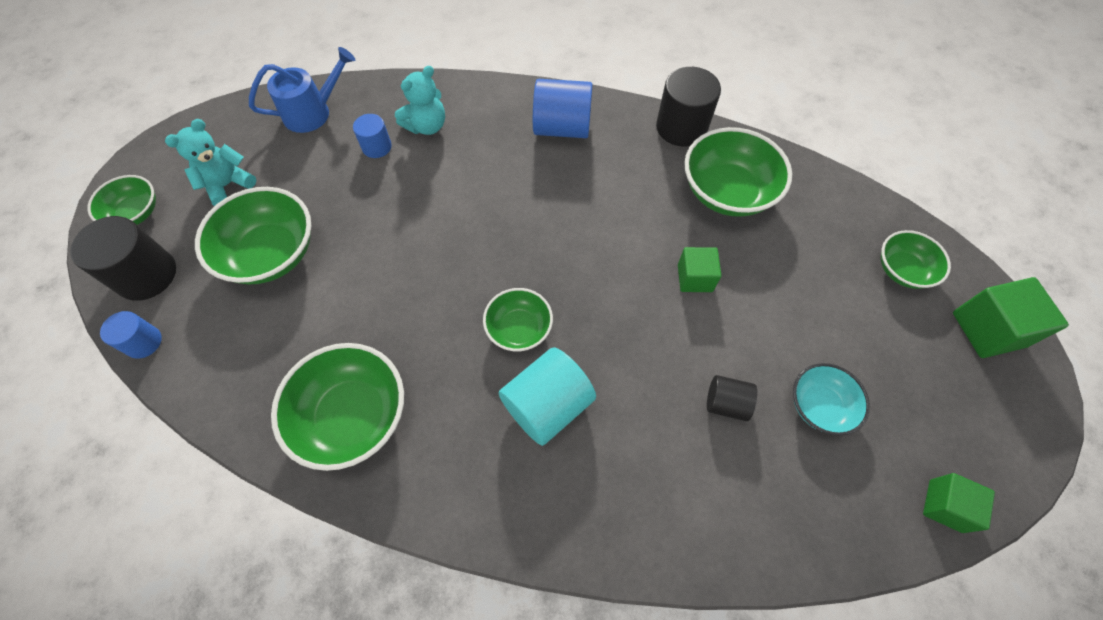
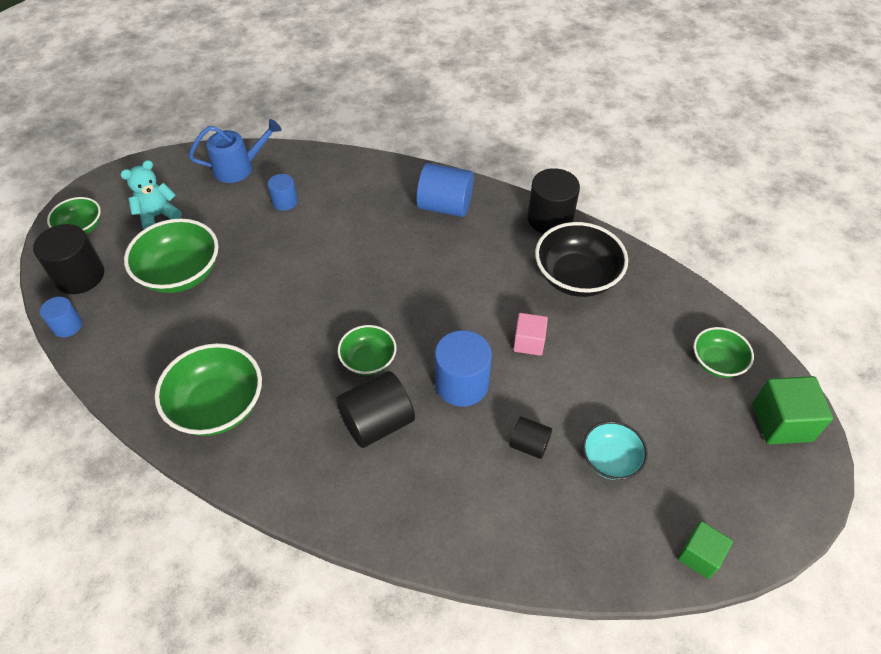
camera: 10 degrees right, 10 degrees down
turquoise teddy bear [395,66,445,135] -> none
turquoise cylinder [499,347,596,446] -> black cylinder [336,371,415,448]
green cube [678,247,722,292] -> pink cube [513,313,548,356]
green bowl [684,127,792,217] -> black bowl [535,222,628,297]
none -> blue cylinder [435,330,492,407]

